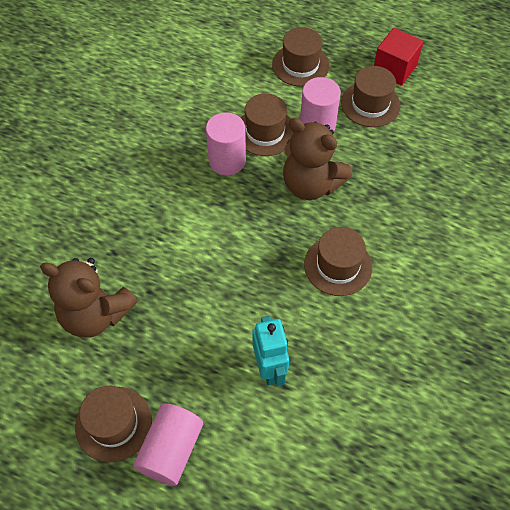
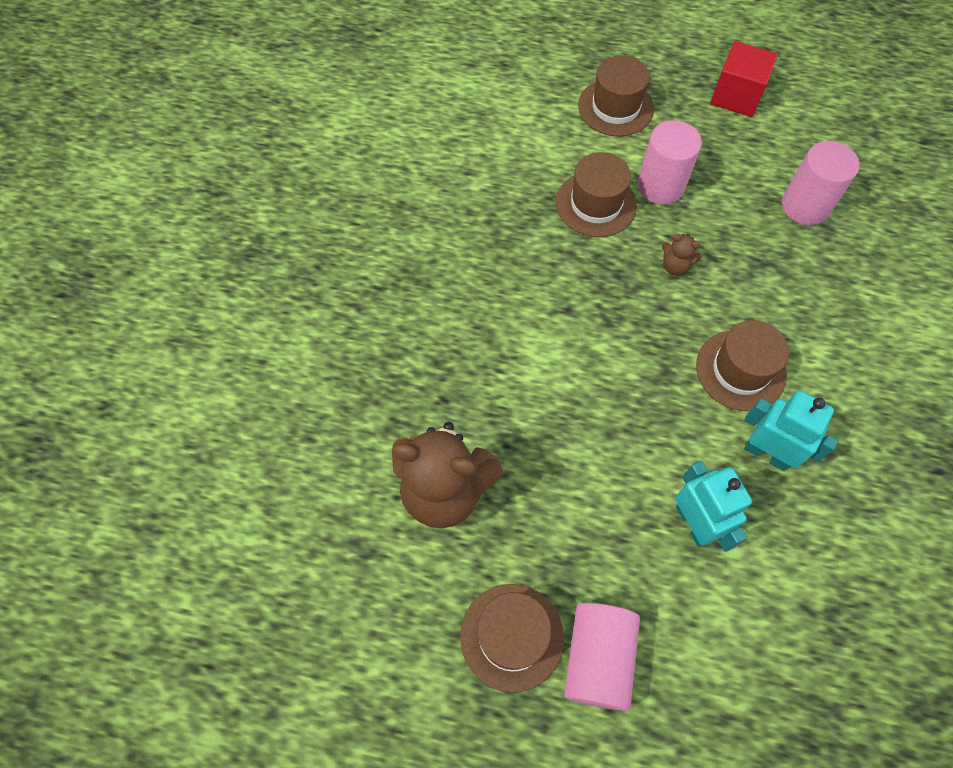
camera: 10 degrees left, 5 degrees up
pink cylinder [206,112,246,175] -> pink cylinder moved to [782,141,860,225]
brown teddy bear [283,118,352,200] -> brown teddy bear [662,234,702,276], size x0.42
brown hat [341,66,401,127] -> none
none -> turquoise robot [744,390,838,471]

